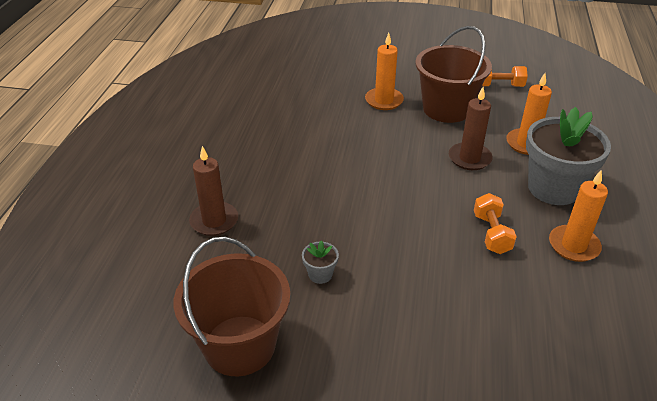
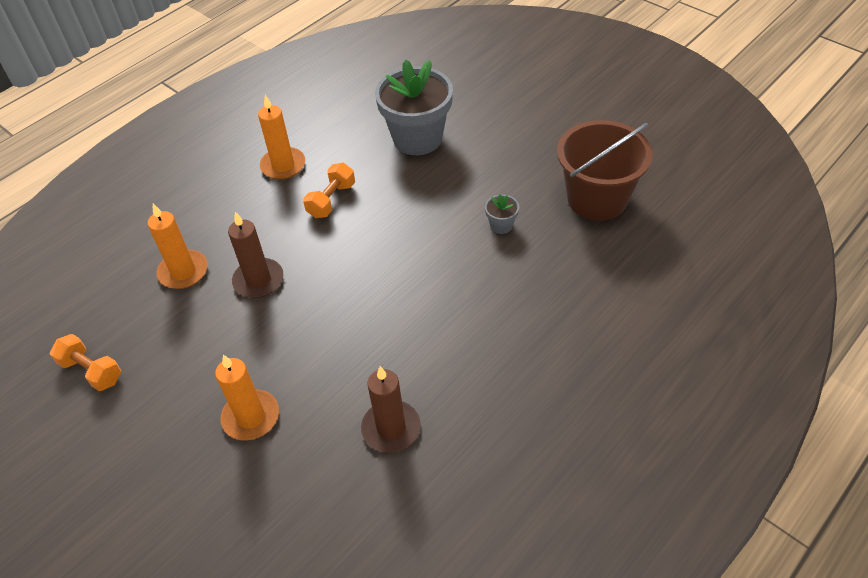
camera: 145 degrees left, 10 degrees up
brown candle [189,146,238,236] -> brown candle moved to [361,366,421,453]
brown bucket [415,26,492,123] -> none
grey flower pot [526,107,611,205] -> grey flower pot moved to [375,59,453,155]

